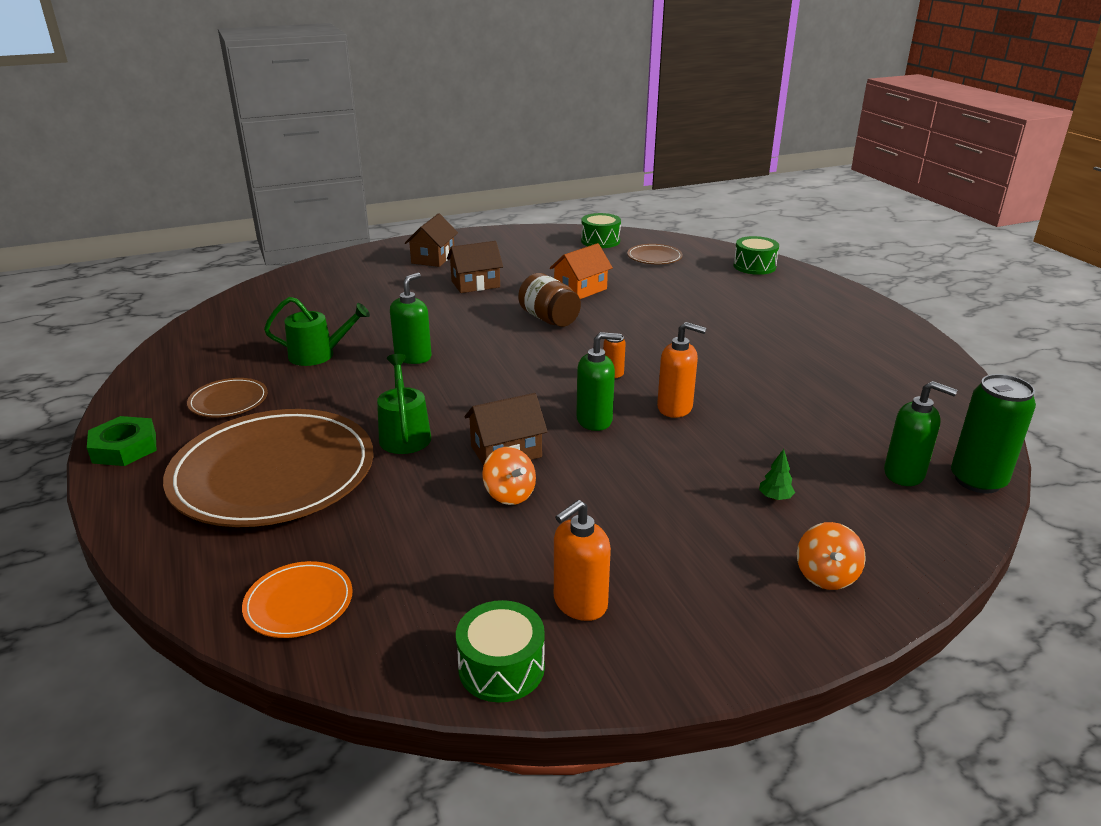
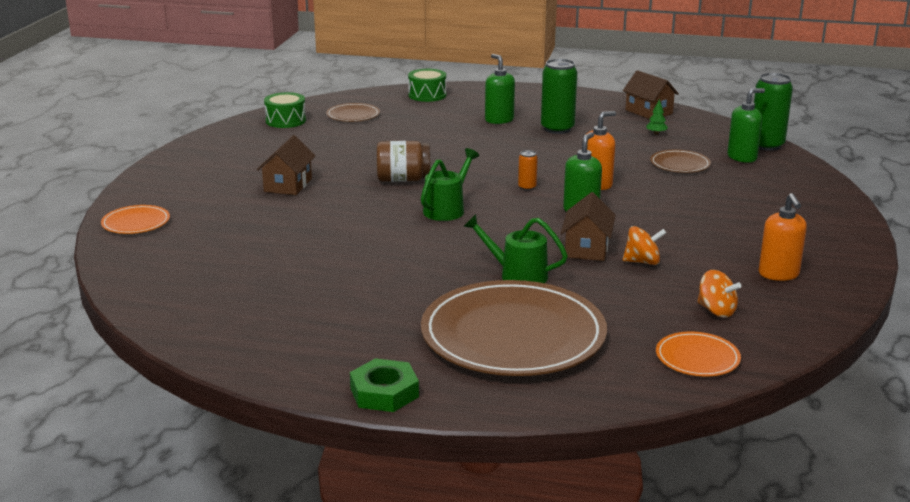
camera: 55 degrees left, 5 degrees down
brown plate [187,378,268,417] -> brown plate moved to [650,150,711,173]
green watering can [264,297,370,366] -> green watering can moved to [421,148,479,221]
green soap dispenser [390,273,432,364] -> green soap dispenser moved to [485,54,515,124]
brown house [405,213,458,267] -> brown house moved to [623,70,679,119]
green drum [456,600,545,703] -> none
orange house [550,243,613,299] -> none
green tree [759,449,795,500] -> green tree moved to [646,99,668,135]
orange spinning top [797,522,866,590] -> orange spinning top moved to [697,270,742,318]
none -> orange plate [101,205,170,234]
none -> green can [541,59,577,134]

